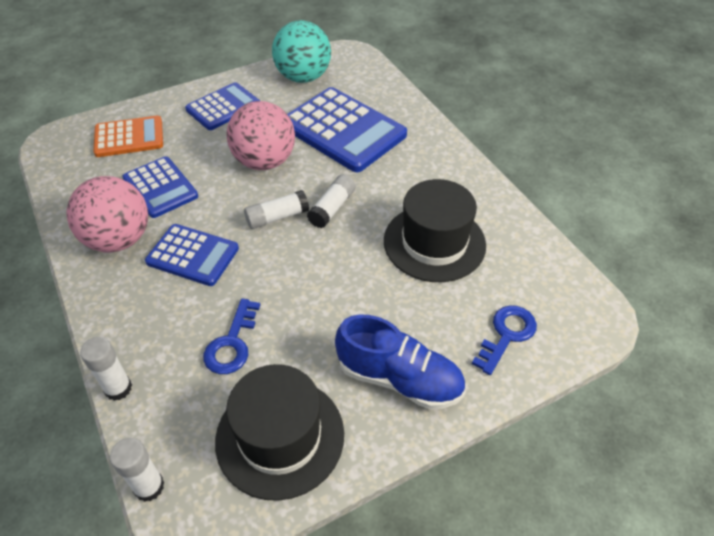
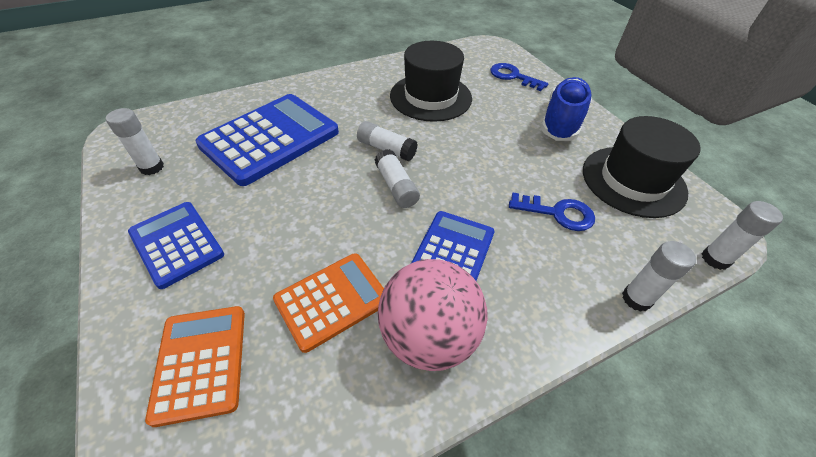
camera: 90 degrees left, 0 degrees up
blue calculator [122,156,198,218] -> orange calculator [273,253,384,353]
pink ball [226,101,295,170] -> none
turquoise ball [272,20,331,83] -> white glue stick [106,108,164,175]

